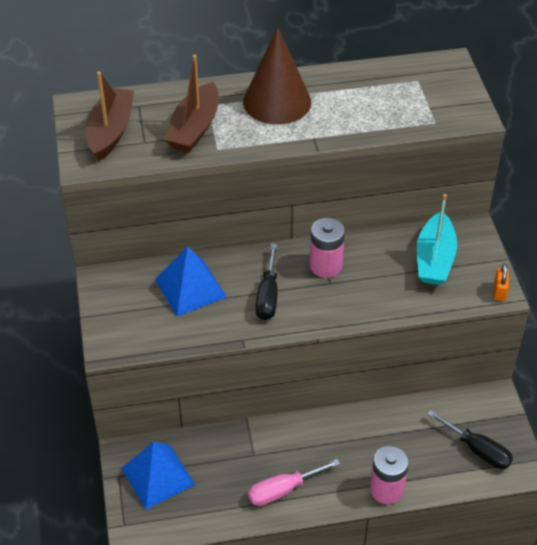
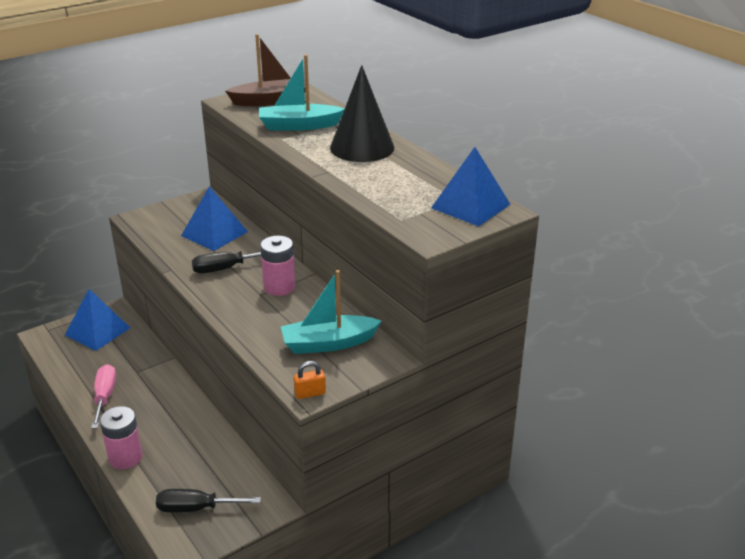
camera: 65 degrees right, 15 degrees down
brown boat [164,55,218,153] -> turquoise boat [259,55,345,131]
brown cone [243,27,311,124] -> black cone [330,65,394,162]
pink screwdriver [248,459,340,506] -> pink screwdriver turned 45 degrees clockwise [91,364,116,429]
black screwdriver [427,410,513,469] -> black screwdriver turned 75 degrees clockwise [156,489,261,513]
none -> blue pyramid [431,147,511,226]

